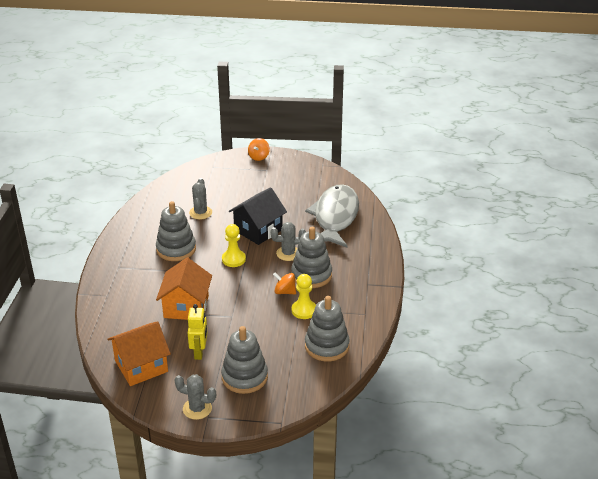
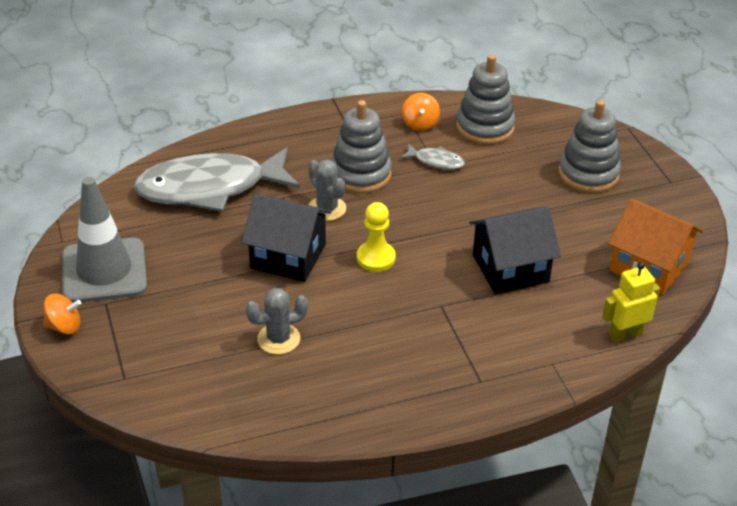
camera: 115 degrees left, 5 degrees up
grey stacking toy [156,201,196,261] -> none
orange house [156,258,212,320] -> black house [469,207,561,294]
grey cactus [175,374,216,420] -> none
yellow robot [188,304,208,360] -> yellow robot moved to [602,262,660,343]
orange spinning top [273,273,296,294] -> orange spinning top moved to [402,93,440,131]
yellow pawn [292,274,316,319] -> grey fish [400,143,465,170]
none -> grey traffic cone [62,177,147,303]

